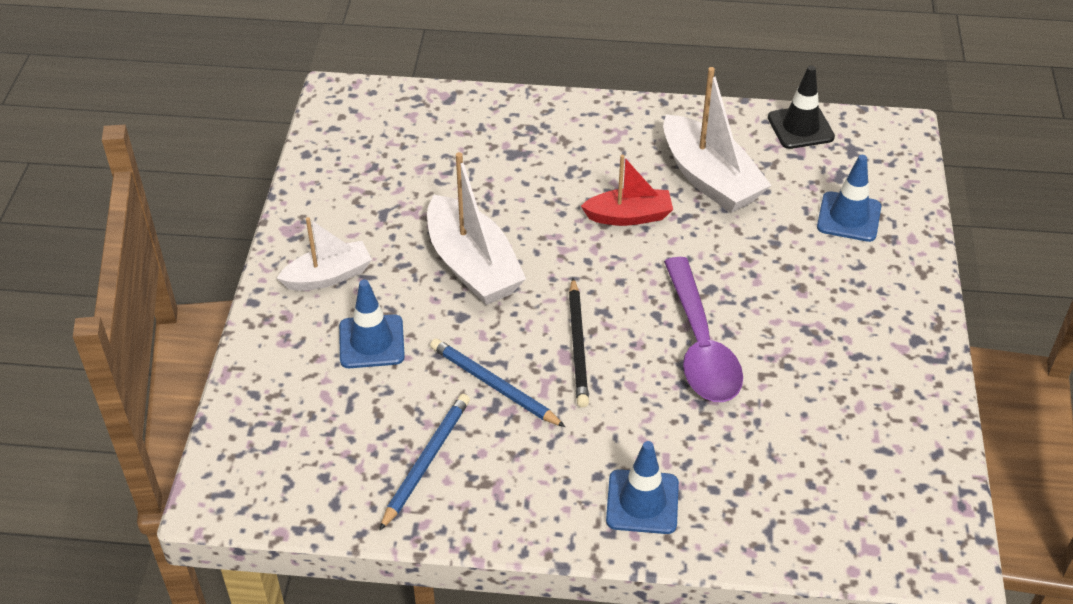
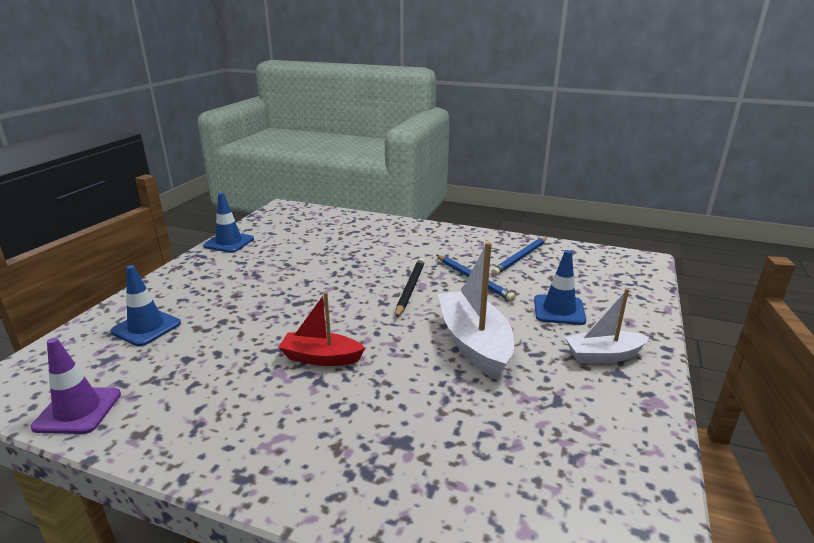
camera: 165 degrees left, 20 degrees down
blue traffic cone [606,441,679,534] -> blue traffic cone moved to [203,193,254,253]
white boat [663,67,772,213] -> none
purple spoon [664,257,743,402] -> none
black traffic cone [768,65,835,149] -> purple traffic cone [31,338,121,434]

